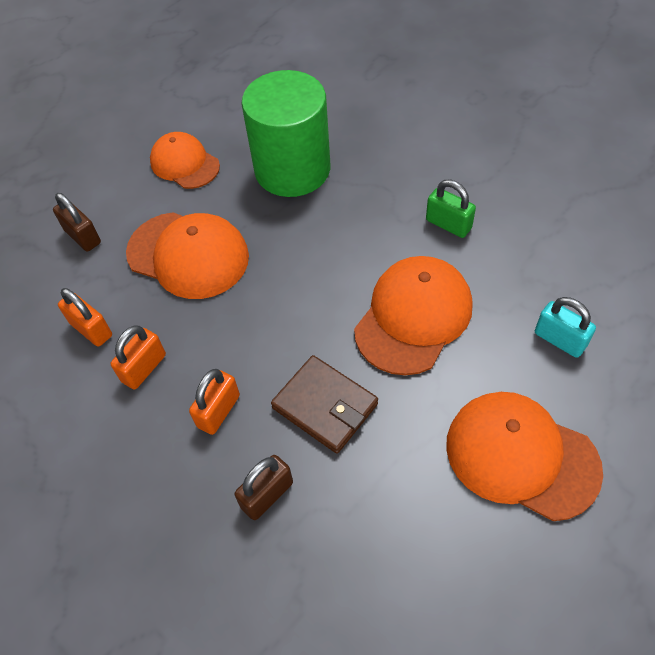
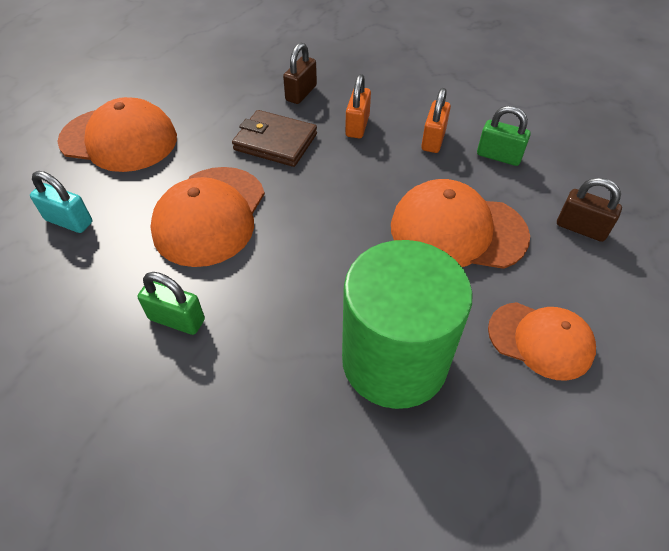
camera: 160 degrees right, 5 degrees down
orange padlock [58,288,112,347] -> green padlock [477,106,531,166]

